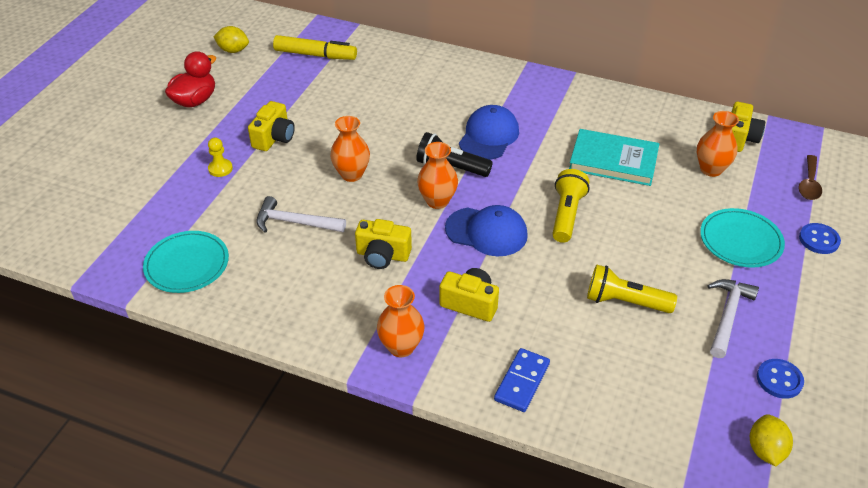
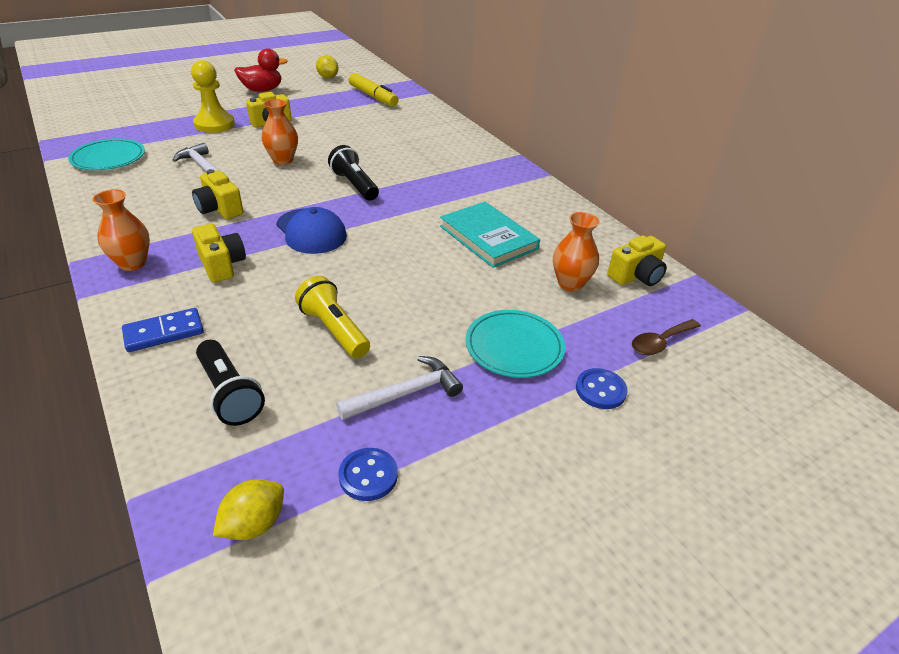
camera: 35 degrees right, 5 degrees down
yellow pawn [208,138,233,177] -> yellow pawn [191,60,235,133], size x1.95
orange vase [417,142,458,209] -> none
blue cap [459,105,519,160] -> none
yellow flashlight [552,169,590,243] -> none
none -> black flashlight [196,340,265,426]

